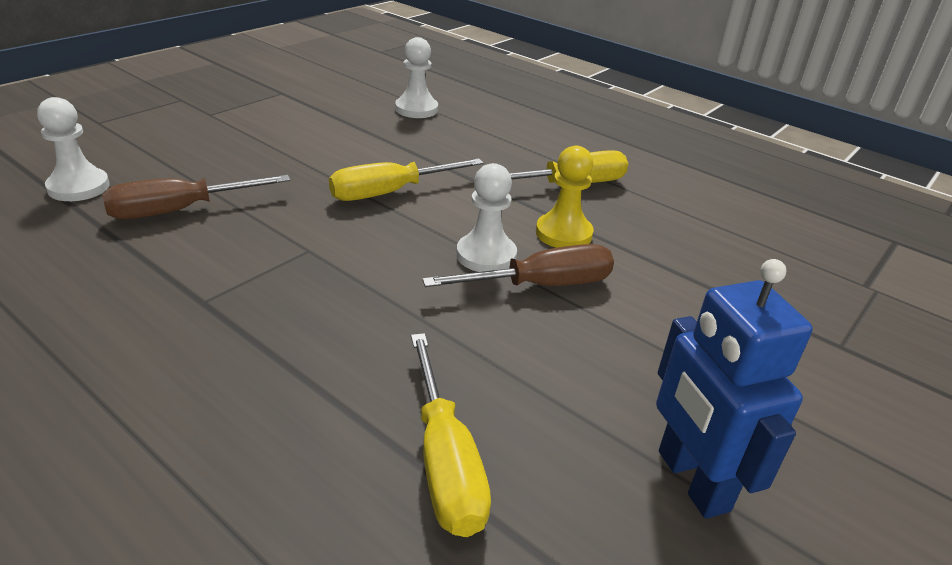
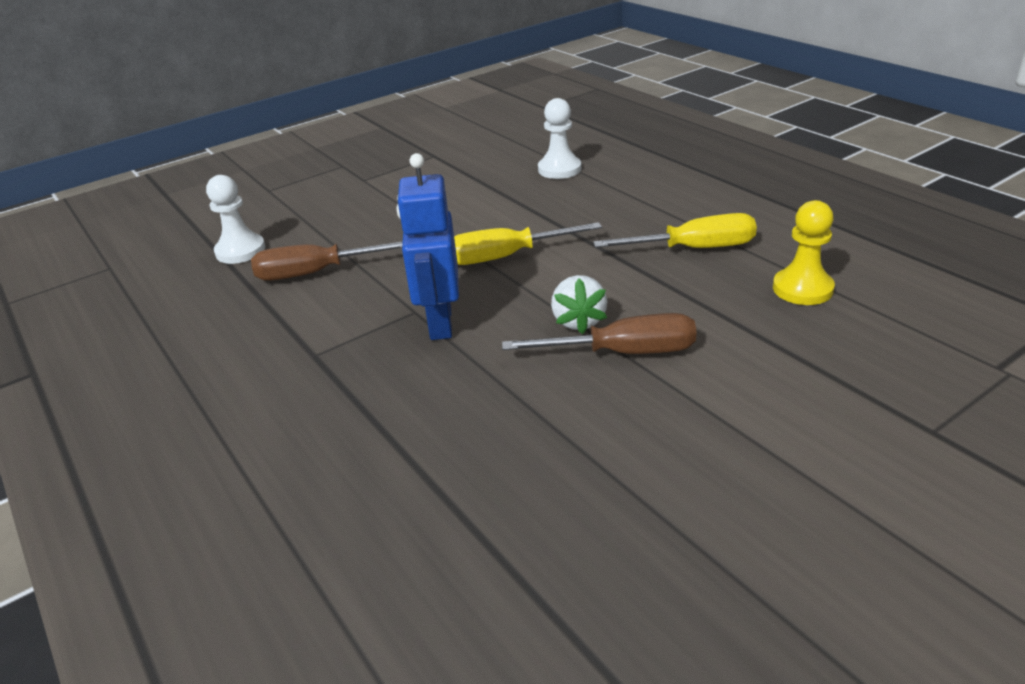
camera: 20 degrees right, 0 degrees up
yellow screwdriver [411,333,491,537] -> none
white pawn [456,163,517,272] -> white strawberry [551,275,607,334]
yellow pawn [536,146,594,248] -> yellow pawn moved to [773,200,835,305]
blue robot [656,259,813,519] -> blue robot moved to [396,153,459,340]

